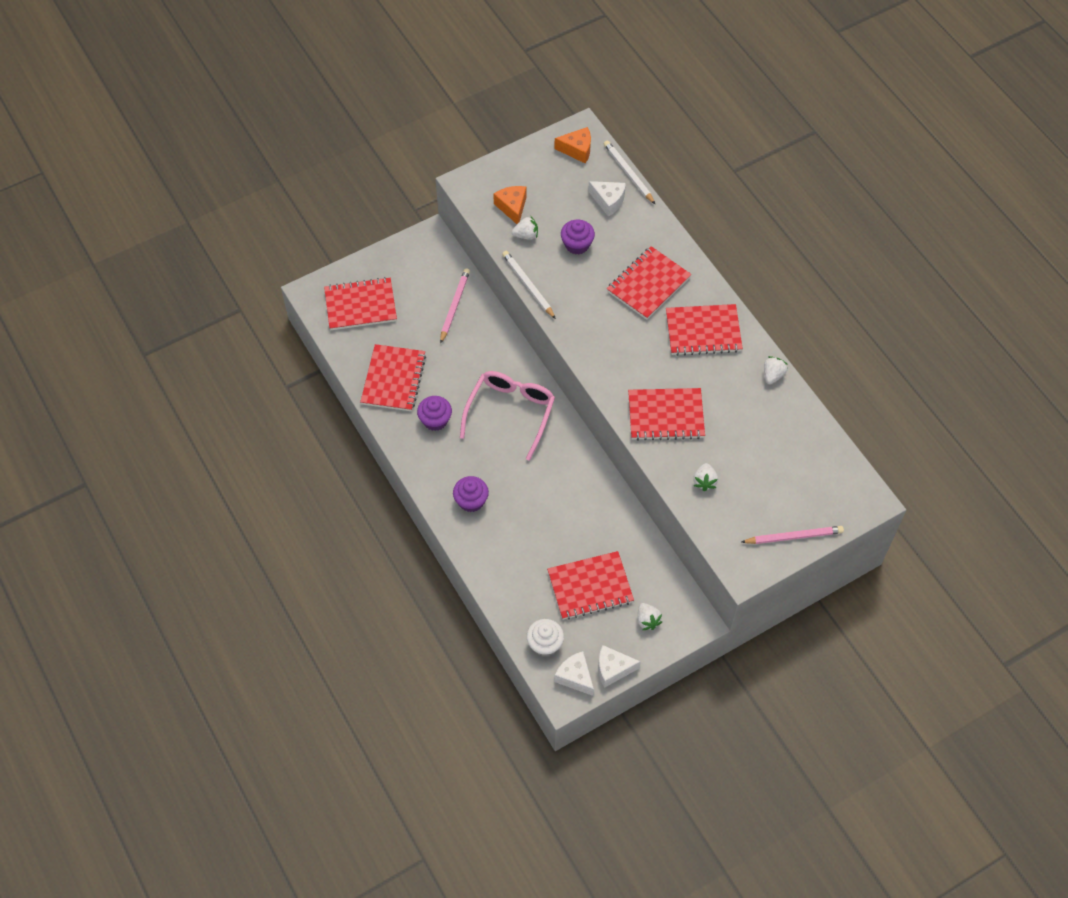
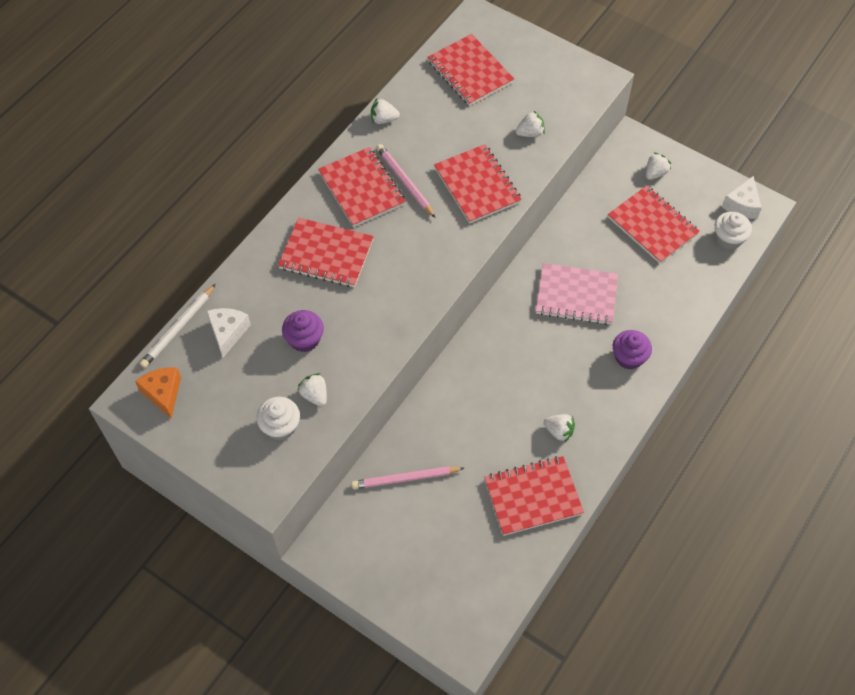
camera: 115 degrees left, 0 degrees up
red notebook [324,277,397,330] -> red notebook moved to [427,34,514,106]
purple cupcake [417,396,452,431] -> white strawberry [544,414,575,442]
pink glasses [460,371,555,461] -> none
orange cheese [493,186,527,224] -> white cupcake [256,397,300,440]
white pencil [502,251,556,319] -> none
white cheese [598,645,641,688] -> none
pink pencil [742,526,844,544] -> pink pencil moved to [376,144,436,218]
none -> pink notebook [536,263,618,325]

